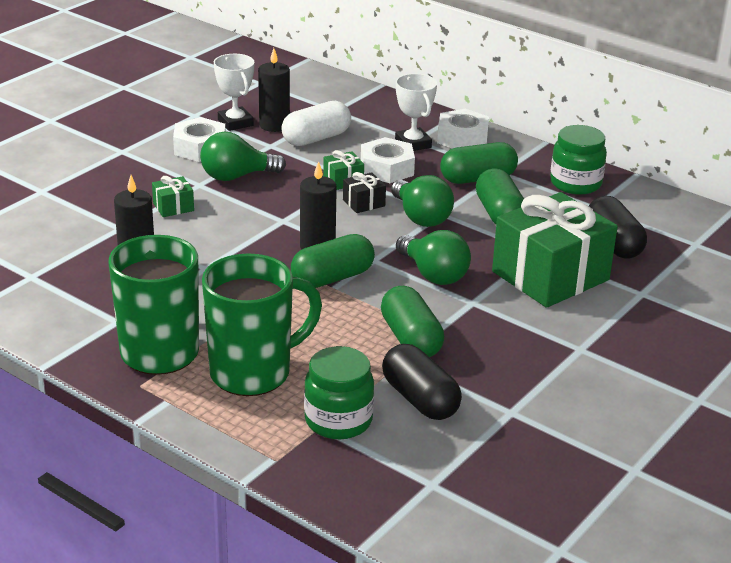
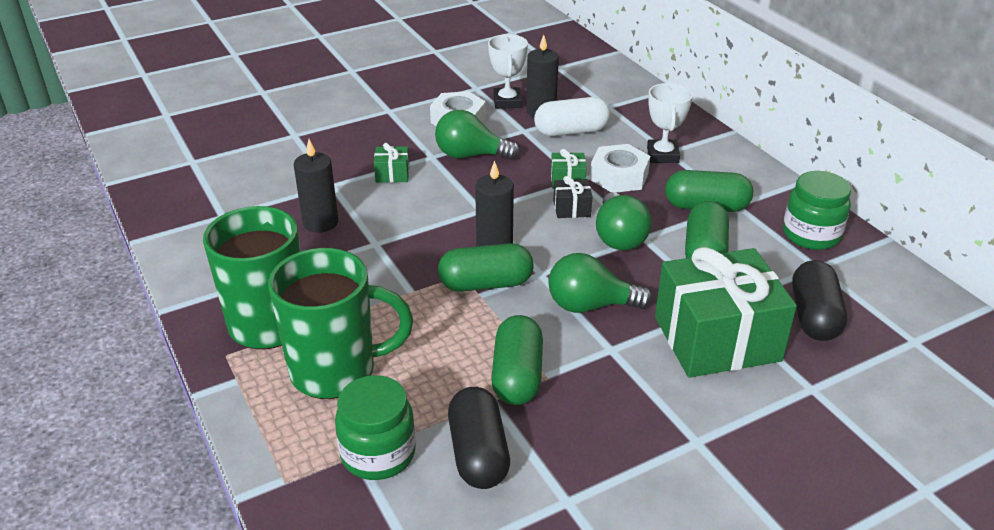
camera: 25 degrees right, 5 degrees up
green light bulb [396,230,471,285] -> green light bulb turned 105 degrees clockwise [548,253,653,313]
white nut [437,109,489,149] -> none

